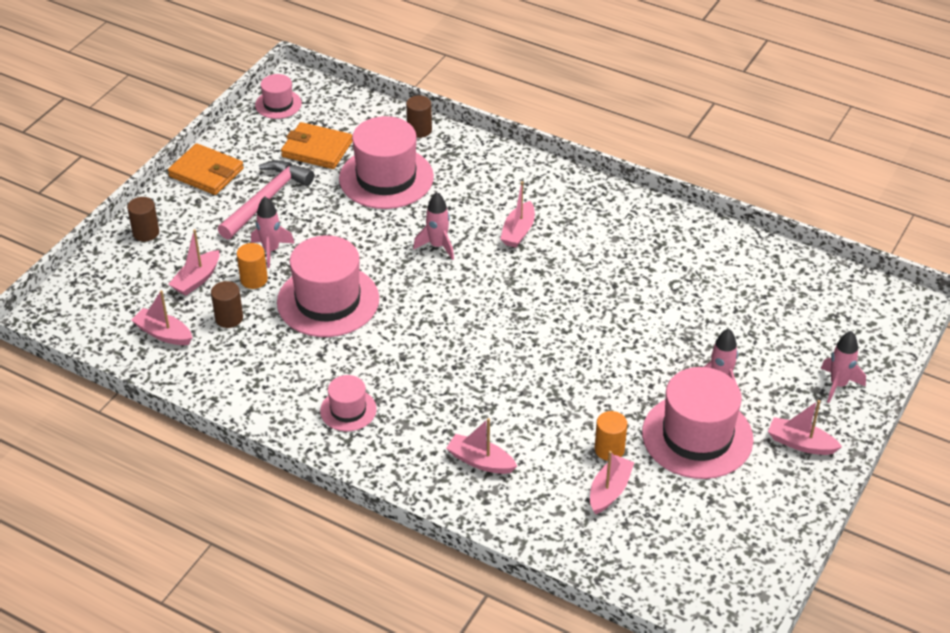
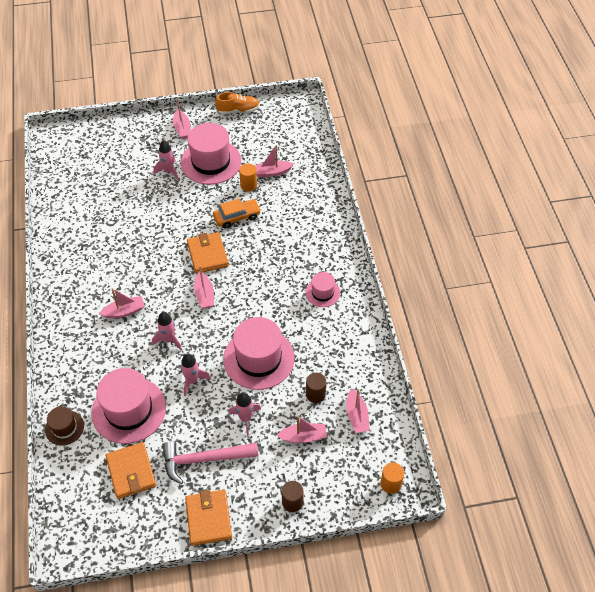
camera: 130 degrees left, 10 degrees up
orange cylinder [237,243,268,289] -> orange cylinder moved to [380,462,404,494]
pink hat [255,74,302,119] -> none
brown cylinder [406,95,432,138] -> brown hat [45,406,84,446]
pink boat [446,418,517,474] -> pink boat moved to [194,266,214,309]
pink rocket [821,331,866,403] -> pink rocket moved to [180,353,211,396]
none -> orange wallet [187,232,229,274]
none -> orange car [213,199,261,229]
none -> orange shoe [215,92,260,114]

